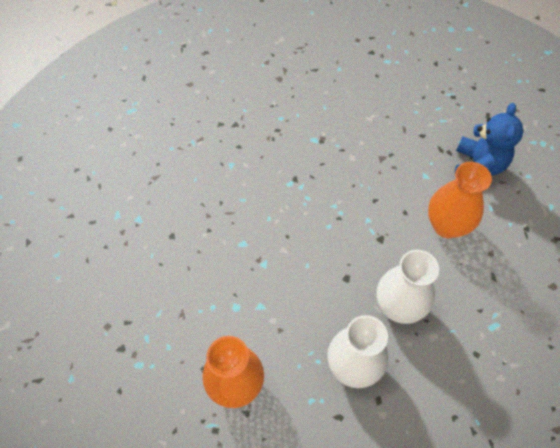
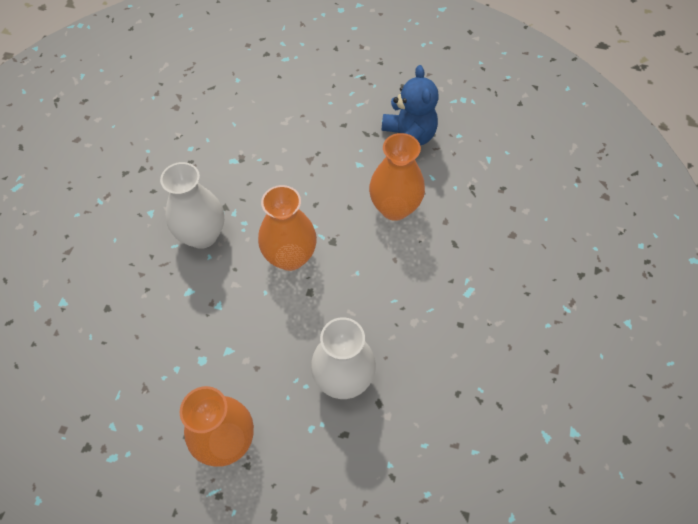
camera: 20 degrees left, 0 degrees up
white vase [376,250,439,324] -> white vase moved to [160,162,224,249]
none -> orange vase [258,185,317,271]

